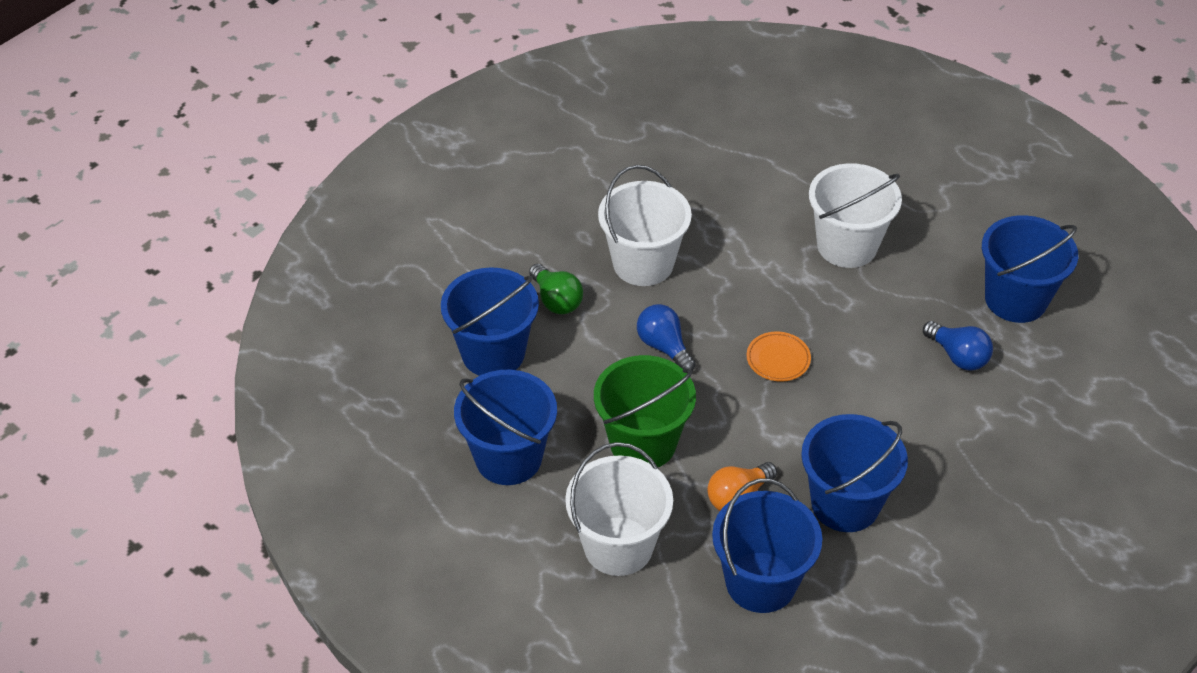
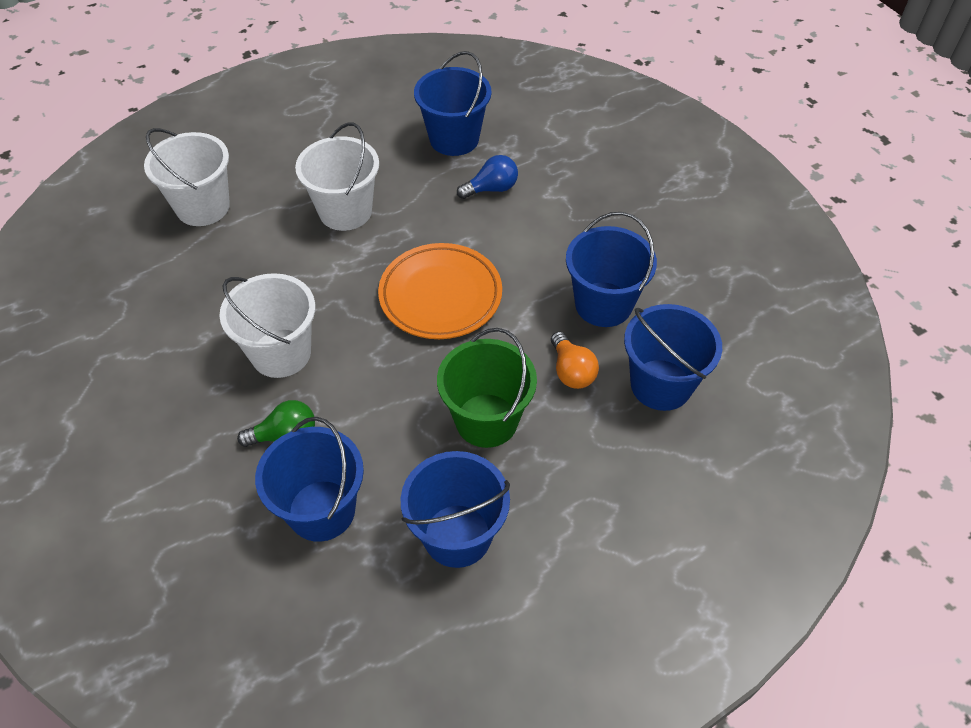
camera: 70 degrees left, 5 degrees up
white bucket [565,442,673,576] -> white bucket moved to [144,128,230,226]
blue light bulb [637,304,696,371] -> none
orange plate [747,332,811,382] -> orange plate [378,243,502,339], size x2.15

